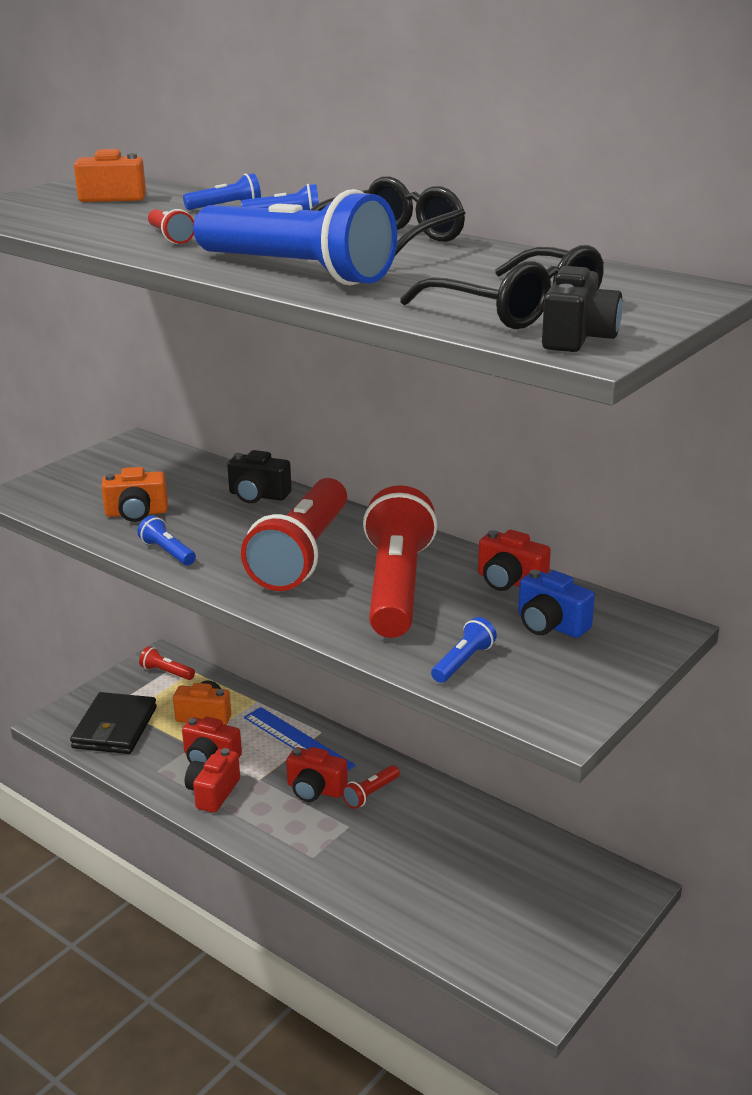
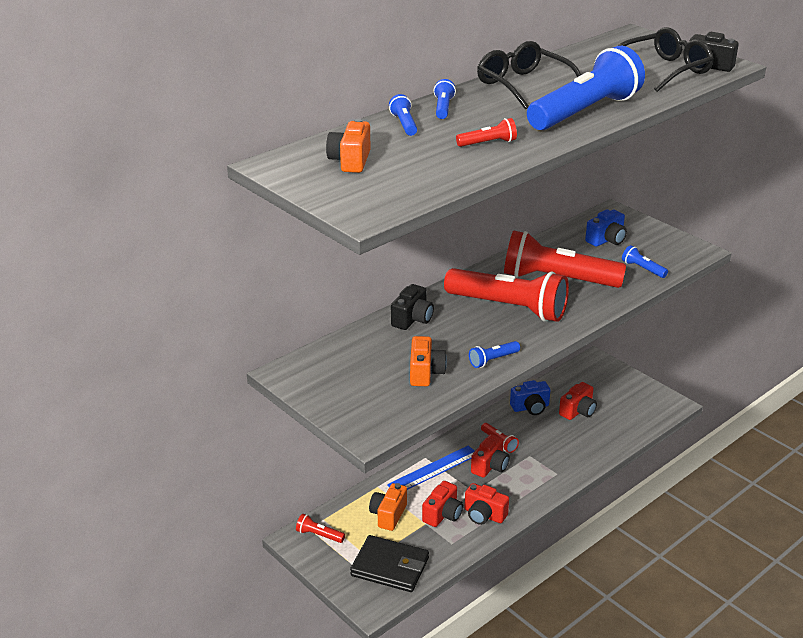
camera: 80 degrees left, 5 degrees up
red flashlight [139,647,195,680] -> red flashlight turned 75 degrees clockwise [296,514,345,543]
red camera [478,530,551,591] -> red camera moved to [559,382,597,420]
none -> blue camera [510,380,550,415]

